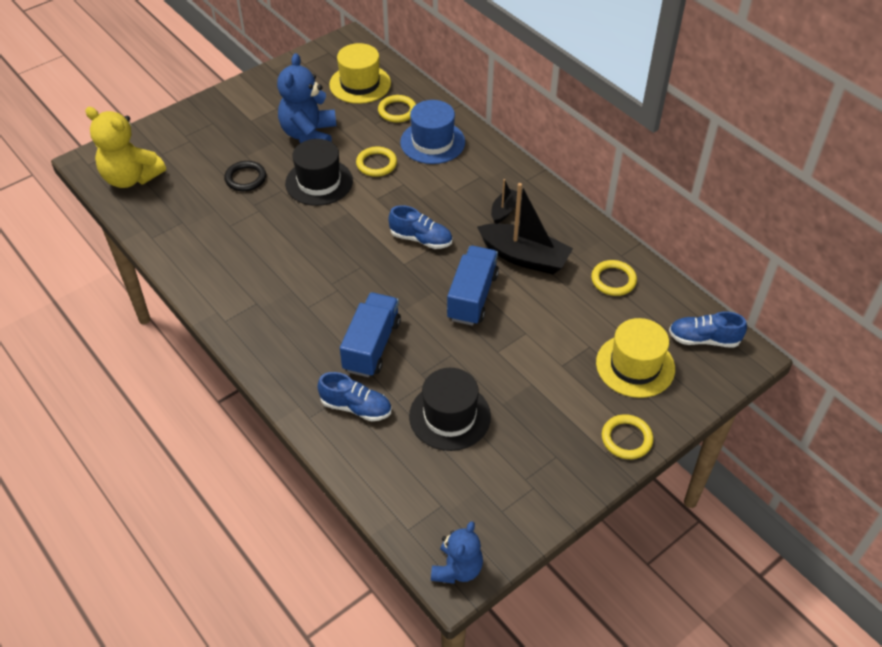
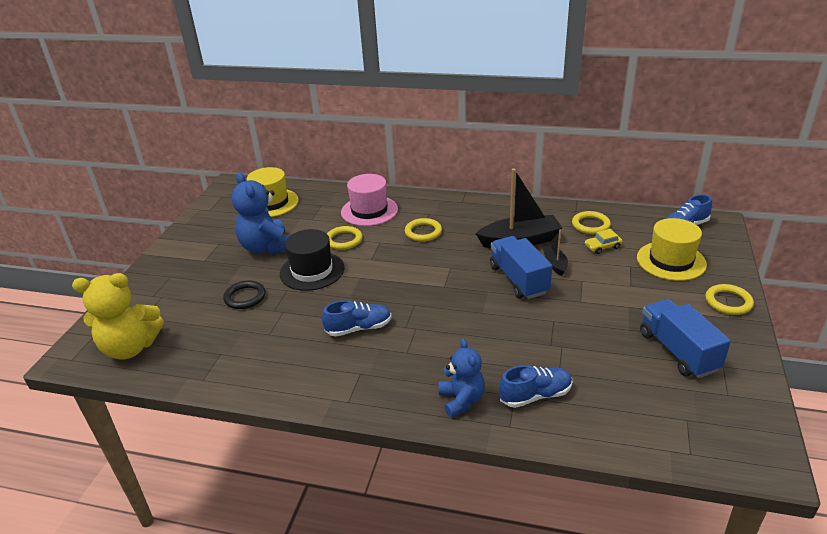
camera: 35 degrees left, 15 degrees down
blue truck [340,293,401,377] -> blue truck moved to [640,299,731,378]
yellow ring [378,95,416,123] -> yellow ring moved to [405,218,442,242]
blue shoe [388,205,452,249] -> blue shoe moved to [322,300,392,337]
blue hat [400,100,465,164] -> pink hat [341,174,398,226]
black hat [409,368,491,451] -> none
blue teddy bear [431,521,483,584] -> blue teddy bear moved to [439,338,485,417]
black boat [491,179,517,224] -> black boat moved to [542,230,568,276]
none -> yellow car [585,229,622,254]

